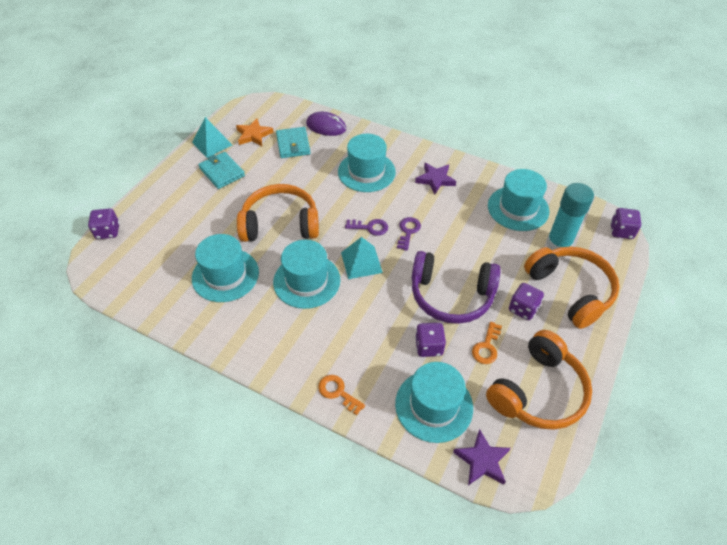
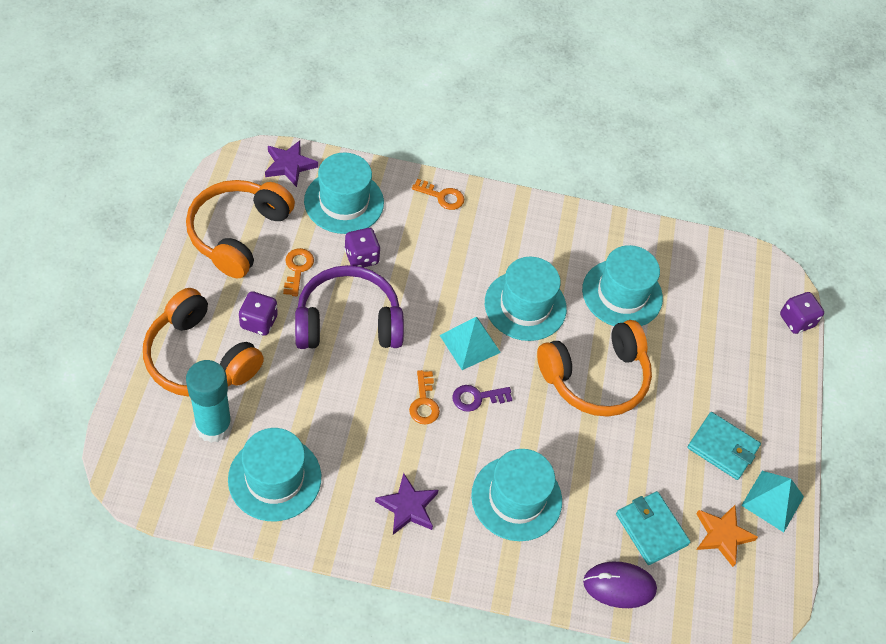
camera: 155 degrees right, 5 degrees up
purple key [397,217,421,251] -> orange key [409,370,440,424]
purple dice [611,208,641,239] -> none

